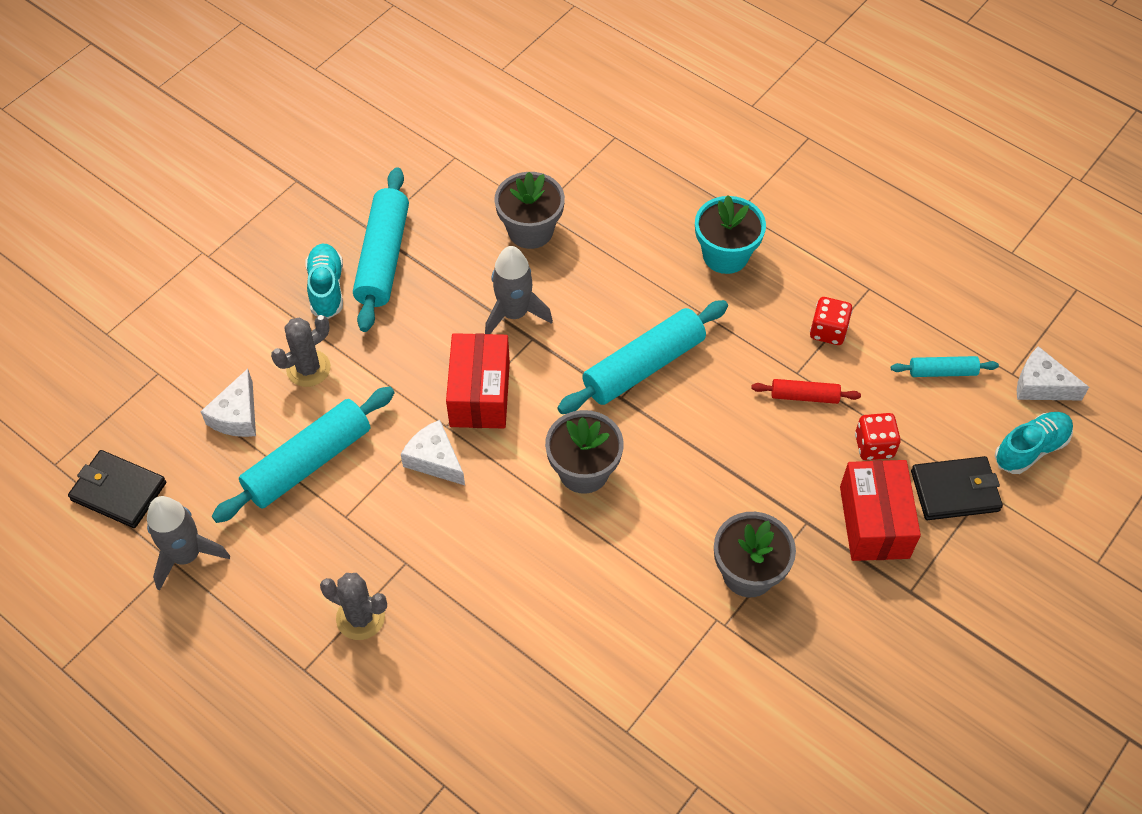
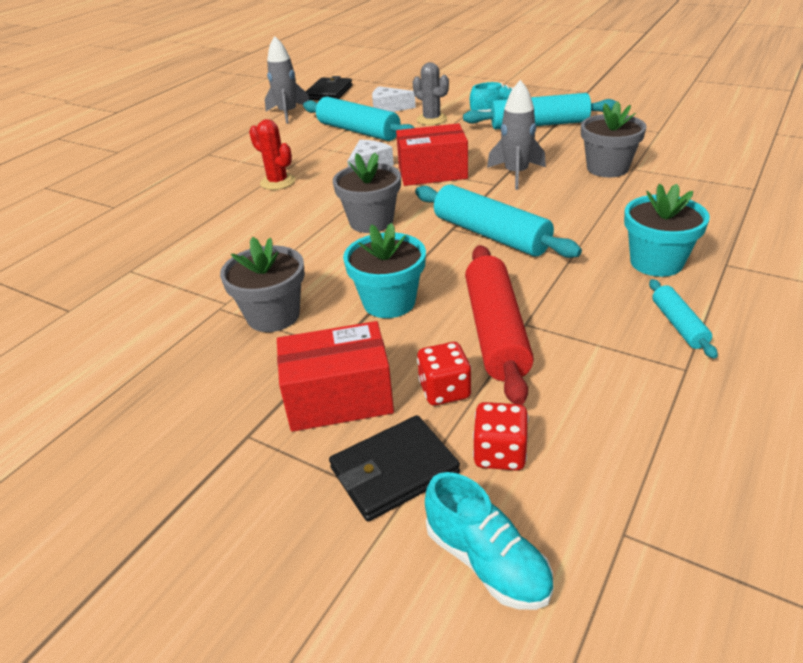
camera: 85 degrees right, 20 degrees down
grey cactus [320,573,387,640] -> none
red rolling pin [751,379,861,404] -> red rolling pin [465,245,534,405], size x1.97
red dice [810,297,853,345] -> red dice moved to [473,402,529,471]
turquoise rolling pin [891,356,999,377] -> turquoise rolling pin moved to [649,279,718,359]
black wallet [911,456,1003,520] -> black wallet turned 75 degrees clockwise [329,415,460,522]
white cheese [1017,346,1089,400] -> none
none -> red cactus [249,119,295,190]
none -> turquoise flower pot [343,223,426,318]

